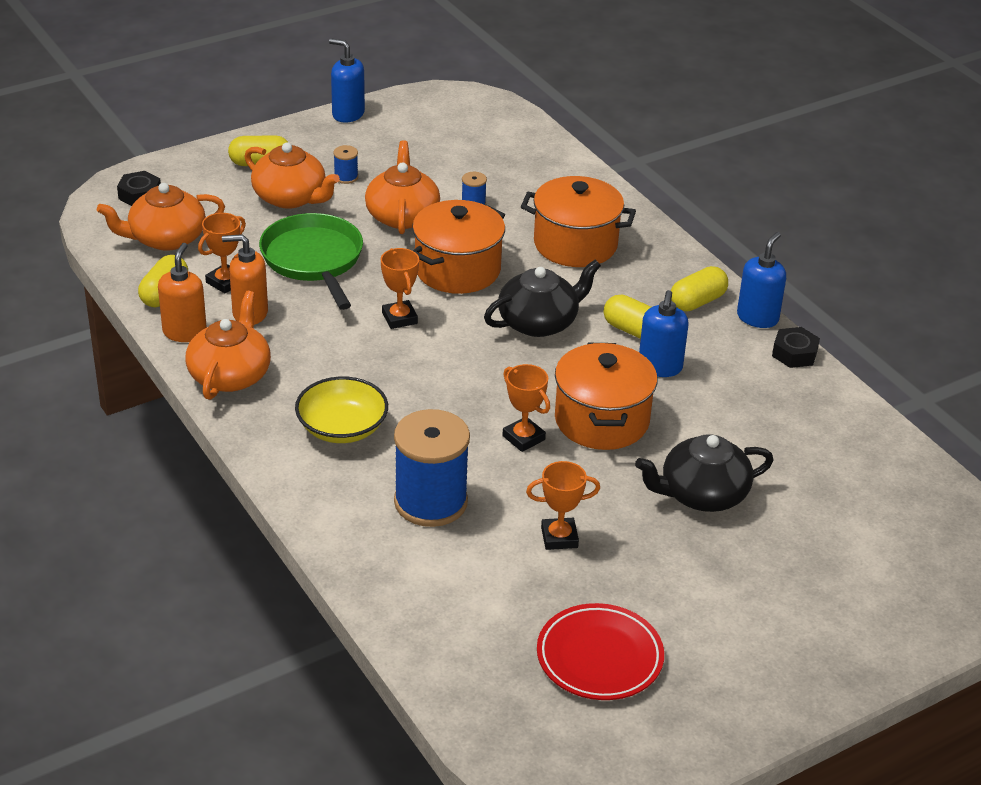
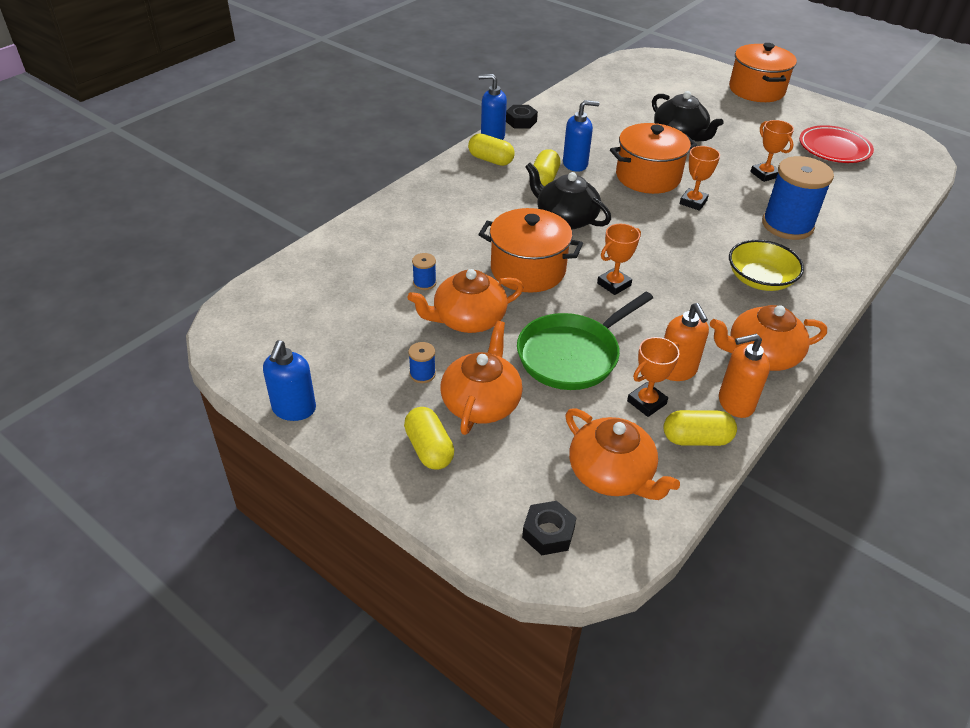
camera: 110 degrees left, 5 degrees up
orange trophy [198,213,246,293] -> orange trophy turned 60 degrees counterclockwise [627,337,680,417]
orange pot [521,176,636,267] -> orange pot moved to [729,43,797,102]

